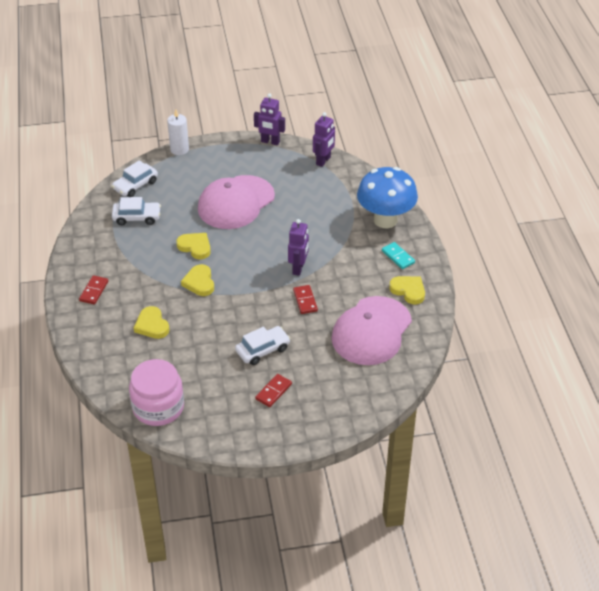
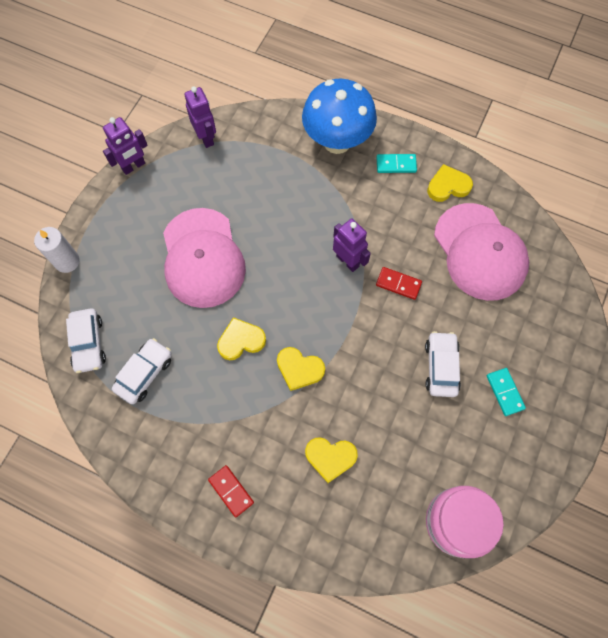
camera: 55 degrees left, 25 degrees up
red domino [255,374,292,407] -> turquoise domino [487,368,526,416]

